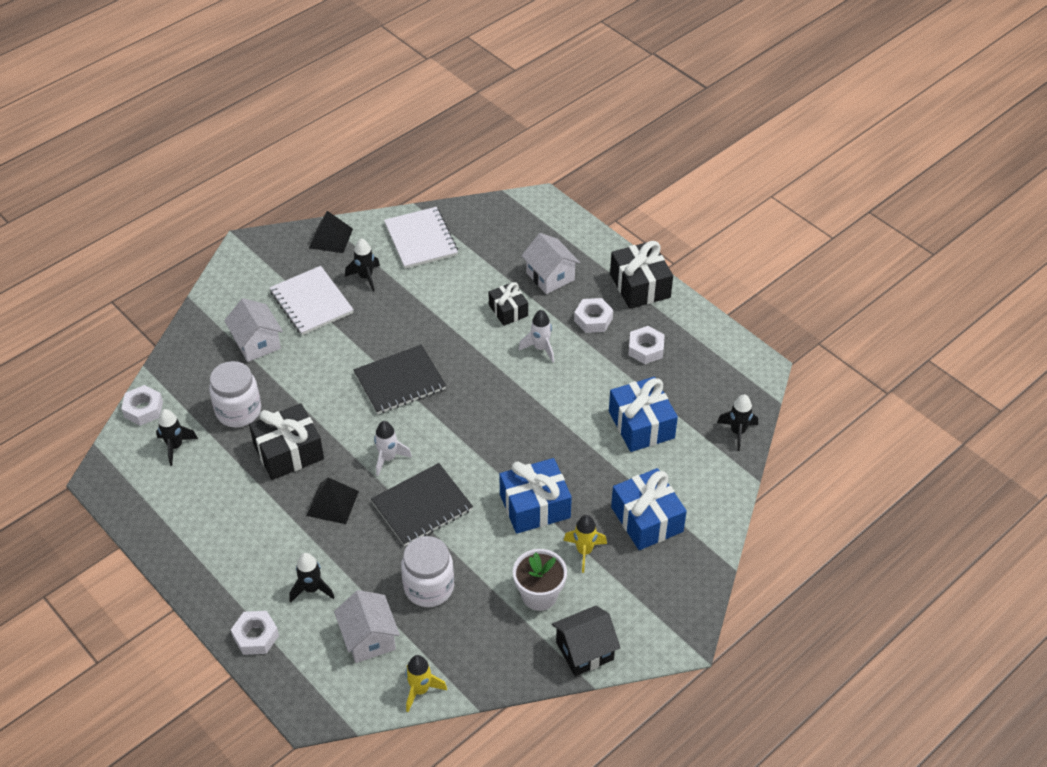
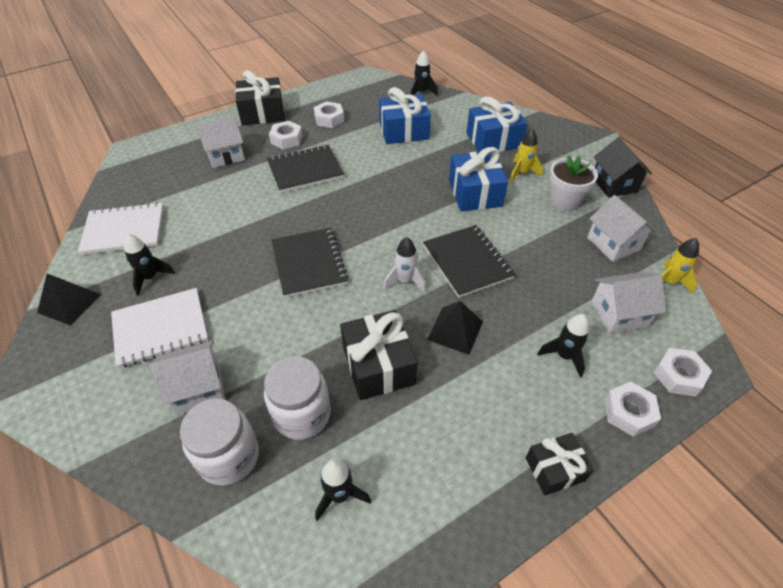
camera: 80 degrees left, 0 degrees up
white nut [121,385,163,426] -> white nut moved to [653,348,712,397]
white jar [401,536,454,607] -> white jar moved to [180,399,259,486]
black gift [489,282,528,326] -> black gift moved to [526,433,594,495]
white rocket [519,310,554,362] -> black notebook [267,144,344,193]
none -> white house [587,195,656,262]

